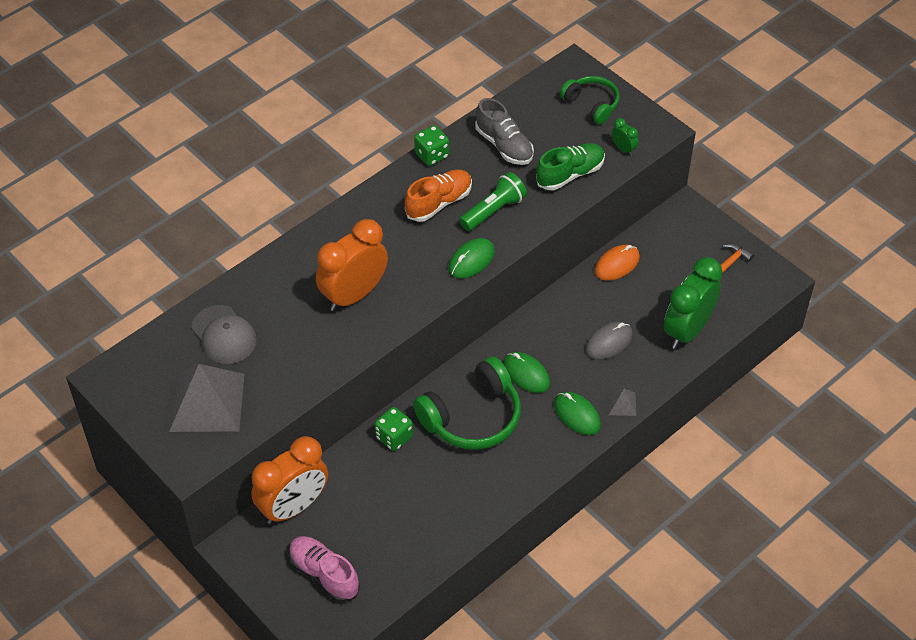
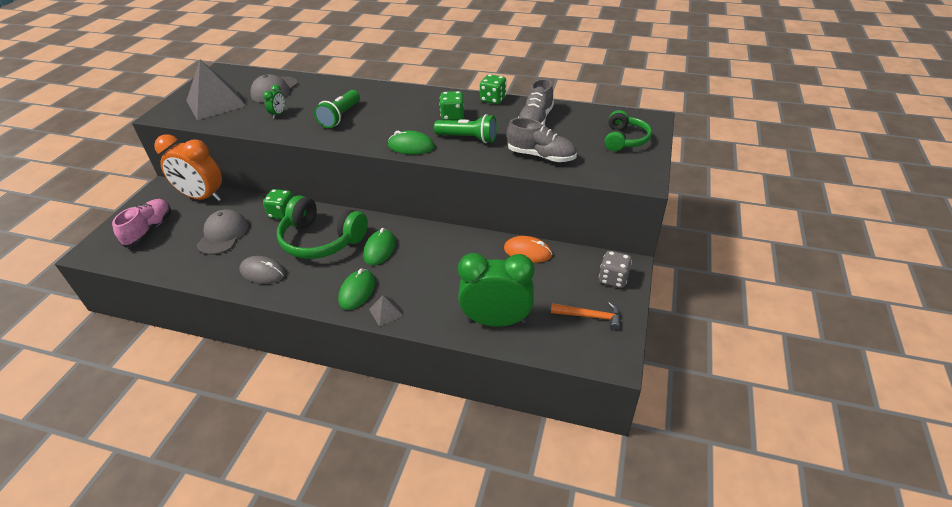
camera: 60 degrees right, 10 degrees down
orange clock [316,219,388,311] -> green flashlight [314,90,360,128]
orange shoe [405,169,472,222] -> green dice [439,91,464,121]
green shoe [536,143,605,190] -> grey shoe [507,118,577,162]
grey mouse [585,322,633,359] -> grey mouse moved to [239,256,285,284]
green clock [612,118,638,155] -> green clock moved to [263,84,285,119]
none -> grey cap [197,209,248,255]
none -> grey dice [599,251,632,288]

